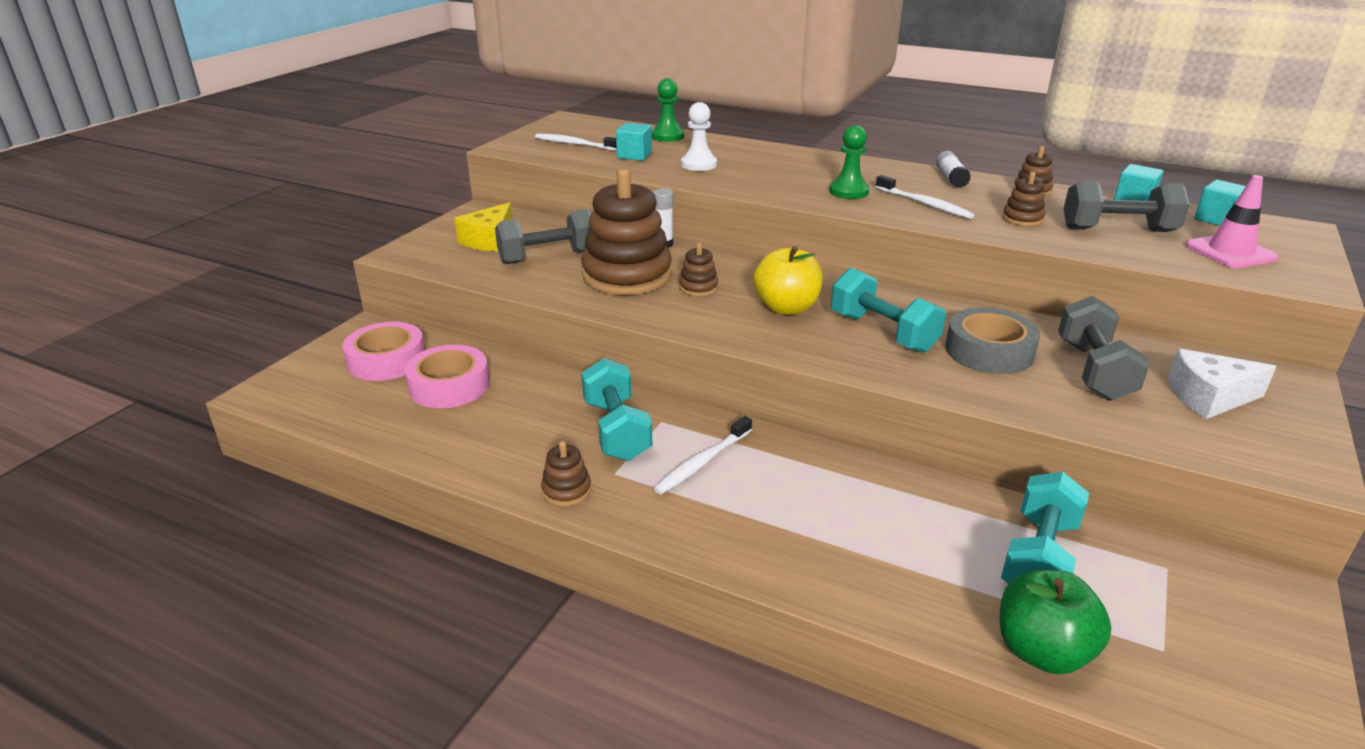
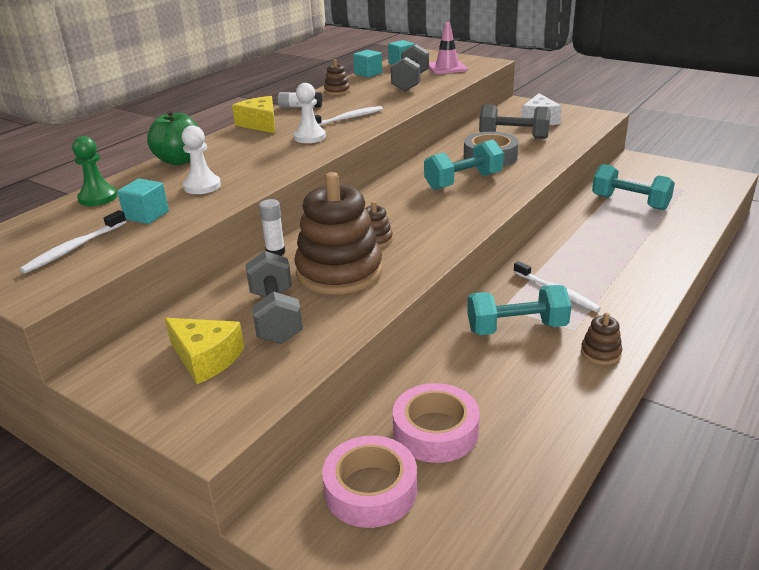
camera: 80 degrees left, 0 degrees up
yellow apple [753,246,823,315] -> none
green pawn [829,125,869,199] -> white pawn [294,83,326,143]
green apple [999,570,1112,674] -> green apple moved to [147,110,199,165]
brown stacking toy [1002,172,1045,226] -> none
none -> yellow cheese [232,96,275,133]

